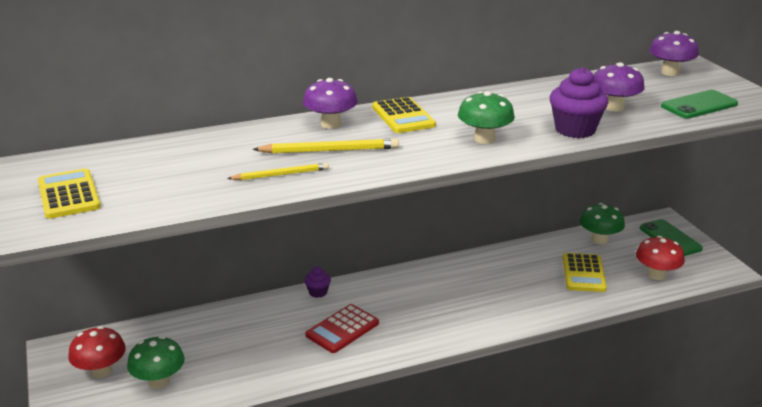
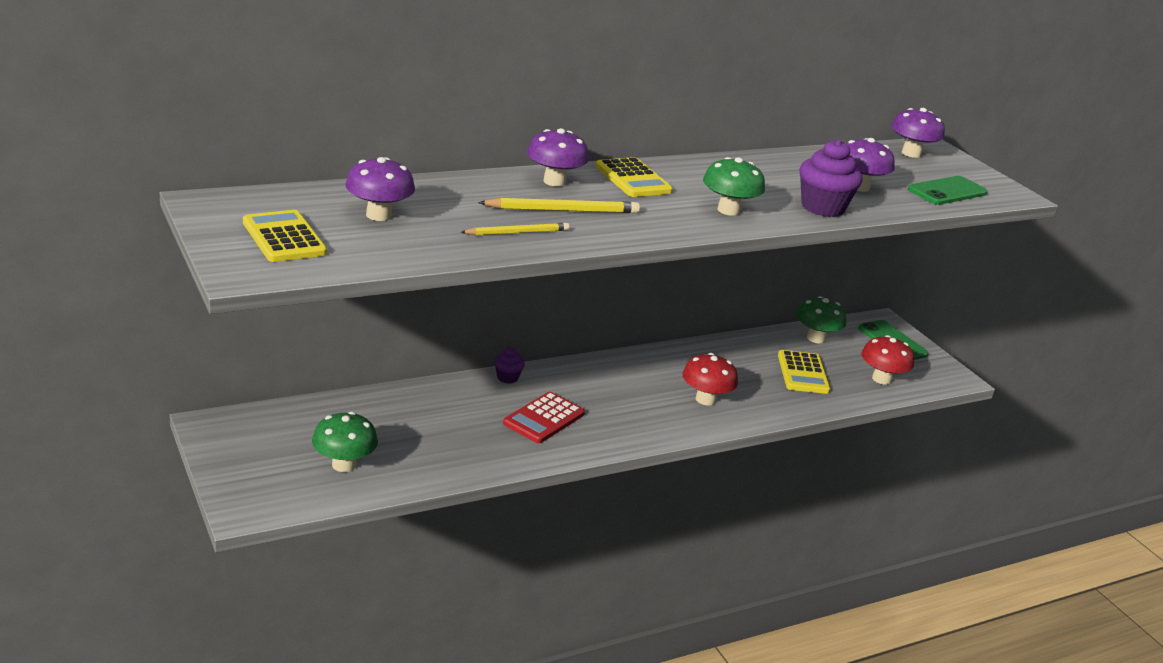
camera: 10 degrees left, 0 degrees up
red mushroom [68,326,126,379] -> red mushroom moved to [683,353,738,405]
none -> purple mushroom [345,157,415,221]

